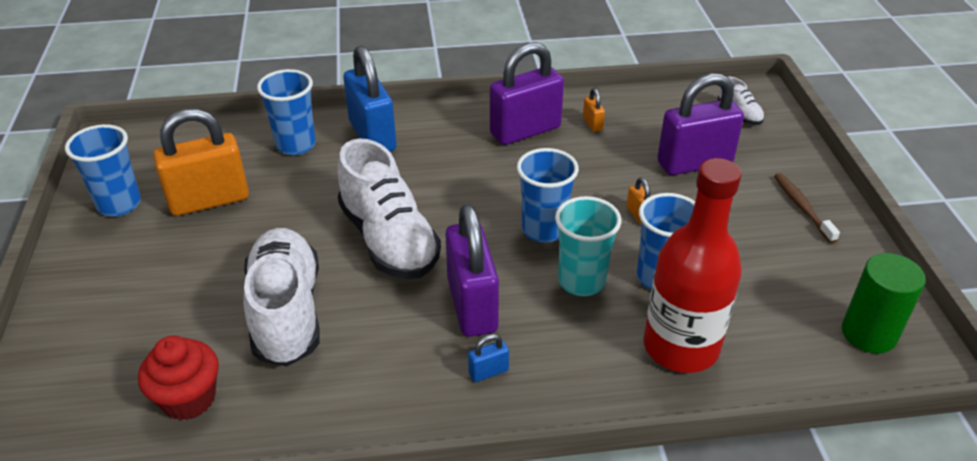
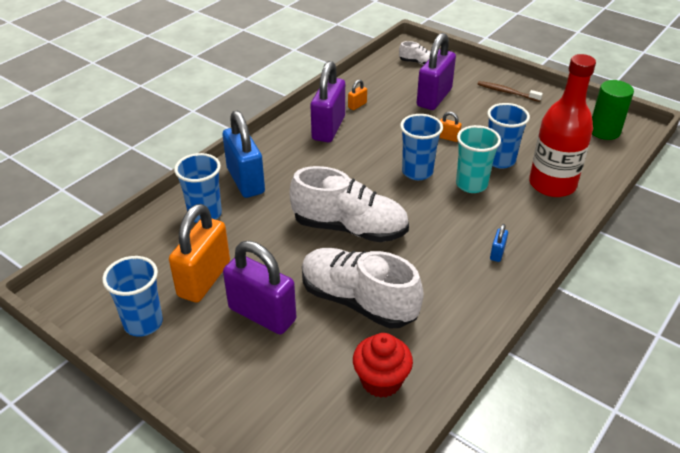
camera: 45 degrees left, 0 degrees up
blue padlock [343,45,396,152] -> blue padlock turned 45 degrees clockwise [223,111,265,198]
purple padlock [445,204,499,337] -> purple padlock moved to [223,241,296,334]
orange padlock [583,88,605,132] -> orange padlock turned 75 degrees counterclockwise [348,80,367,110]

